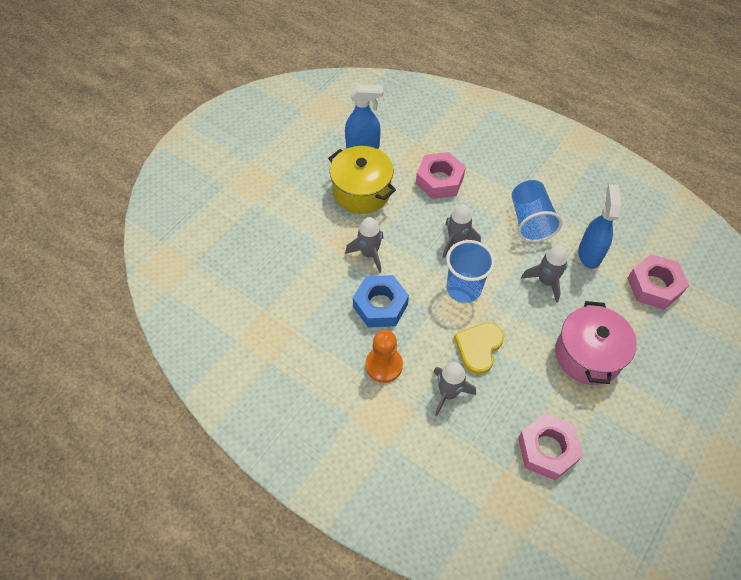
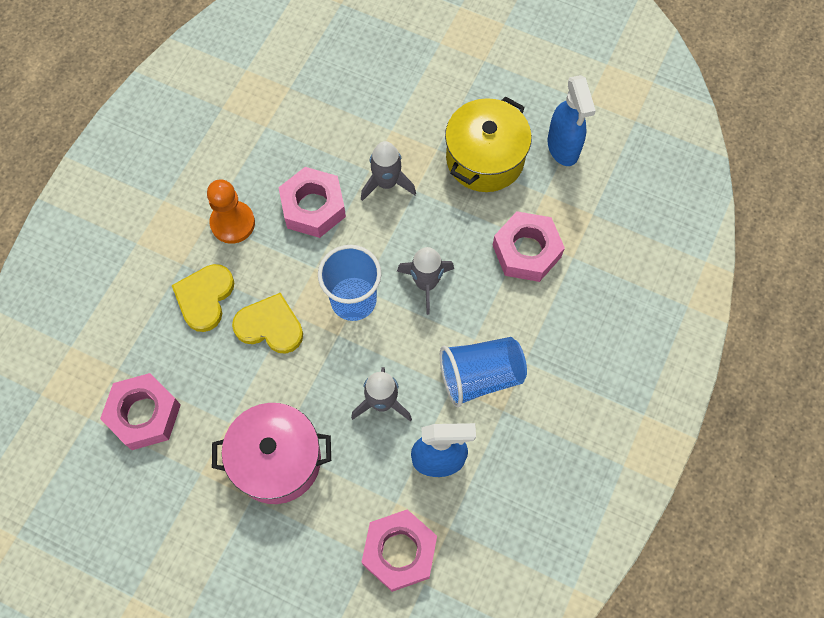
camera: 80 degrees right, 10 degrees up
blue nut [353,275,409,327] -> pink nut [278,167,346,238]
grey rocket [433,362,476,416] -> yellow heart [172,264,234,332]

